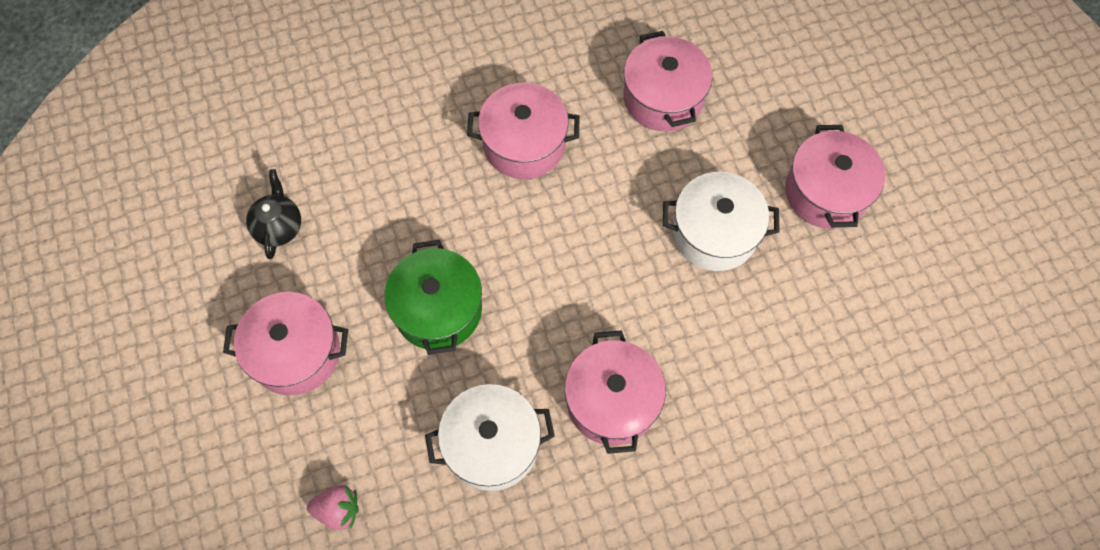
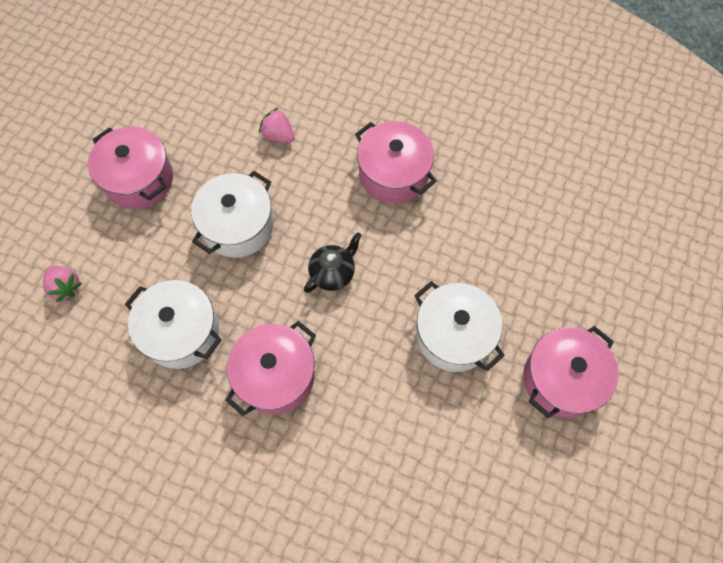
camera: 45 degrees right, 0 degrees up
black teapot [246,169,301,259] -> black teapot moved to [304,232,362,293]
green pot [384,240,482,355] -> white pot [191,171,273,258]
pink pot [623,31,712,131] -> none
none -> pink strawberry [259,108,294,143]

